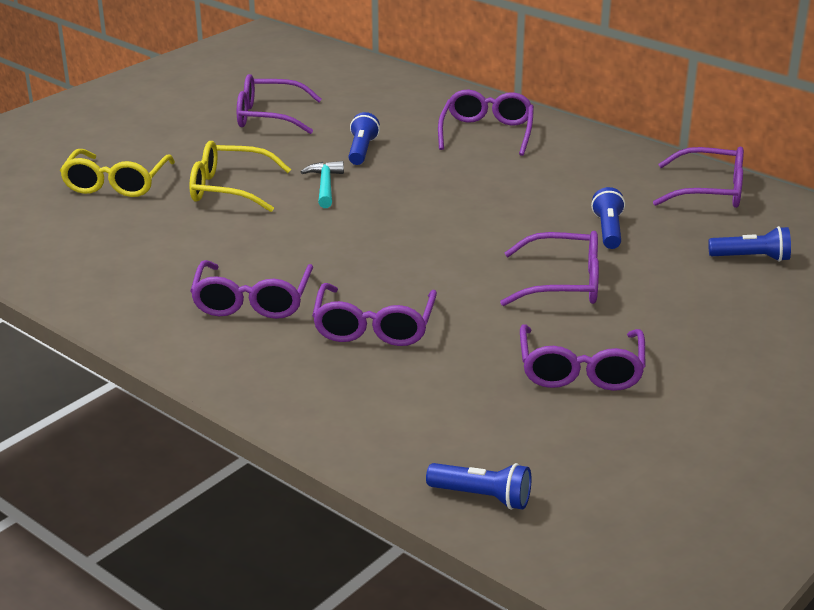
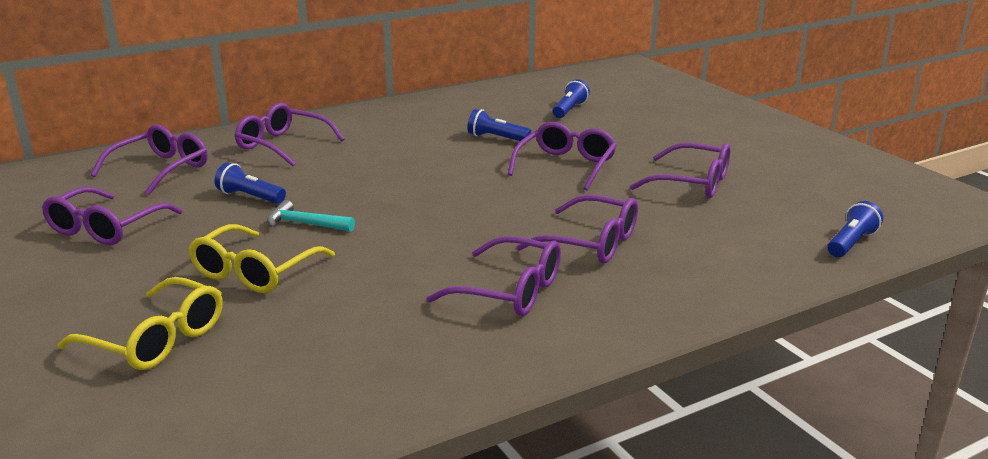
camera: 70 degrees left, 5 degrees down
purple glasses [653,146,744,208] -> purple glasses moved to [91,124,207,195]

